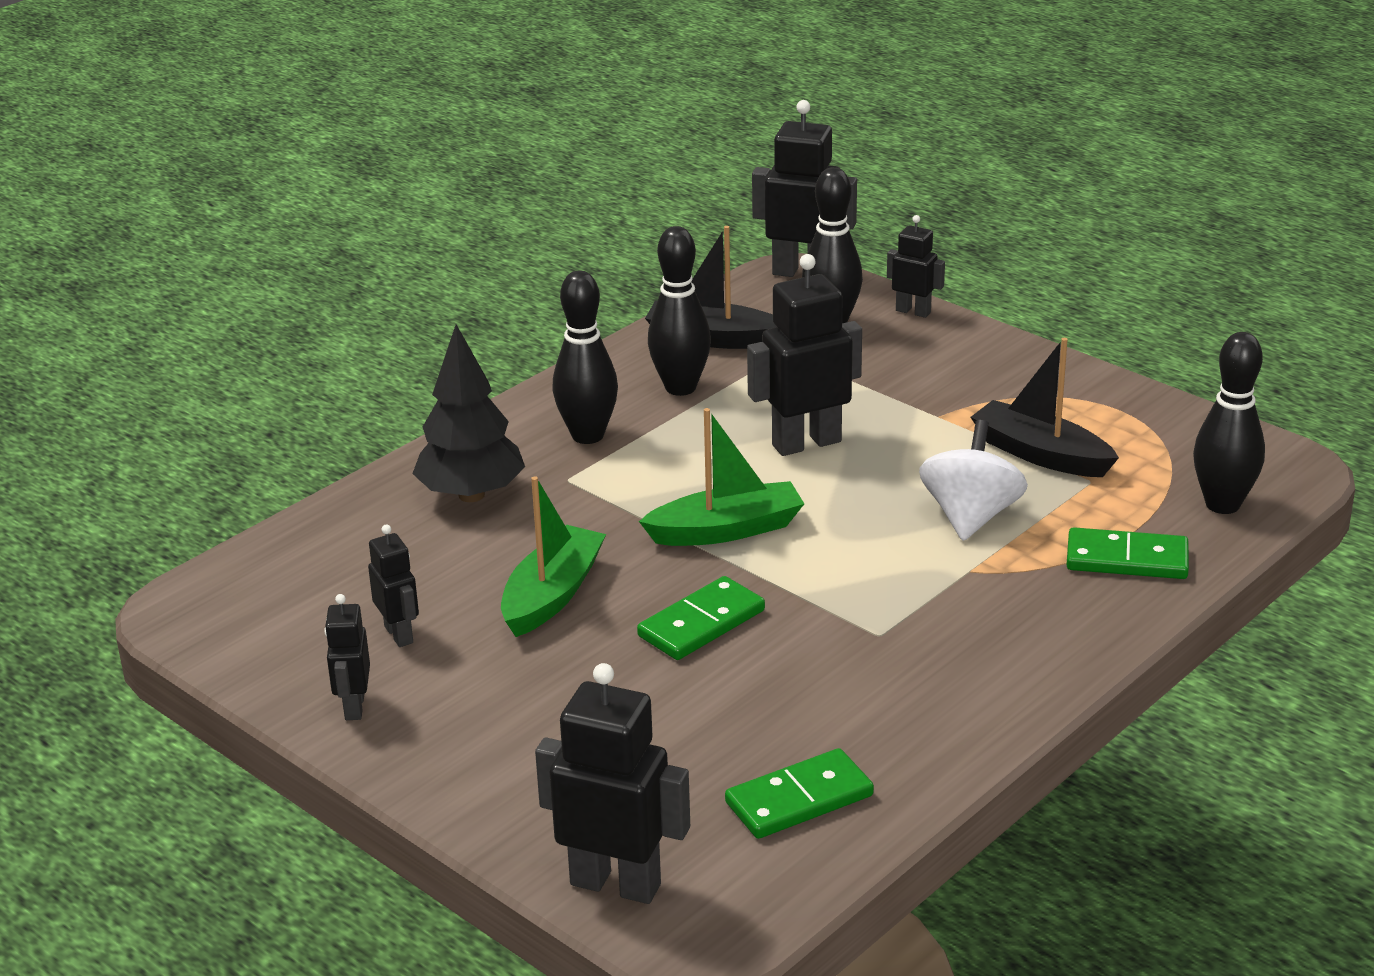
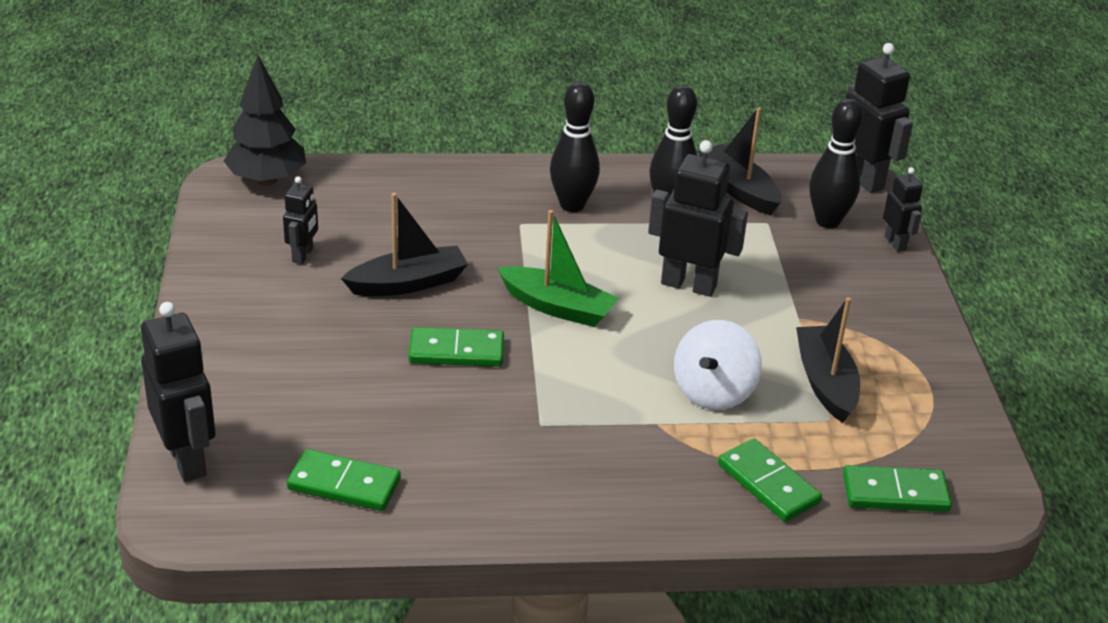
camera: 40 degrees right, 5 degrees up
black robot [324,594,370,720] -> none
black tree [412,324,525,502] -> black tree moved to [224,55,306,186]
green boat [501,476,606,637] -> black boat [341,193,468,296]
white spinning top [919,420,1028,541] -> white spinning top turned 150 degrees clockwise [674,320,762,410]
black bowling pin [1193,332,1265,514] -> green domino [843,465,952,512]

